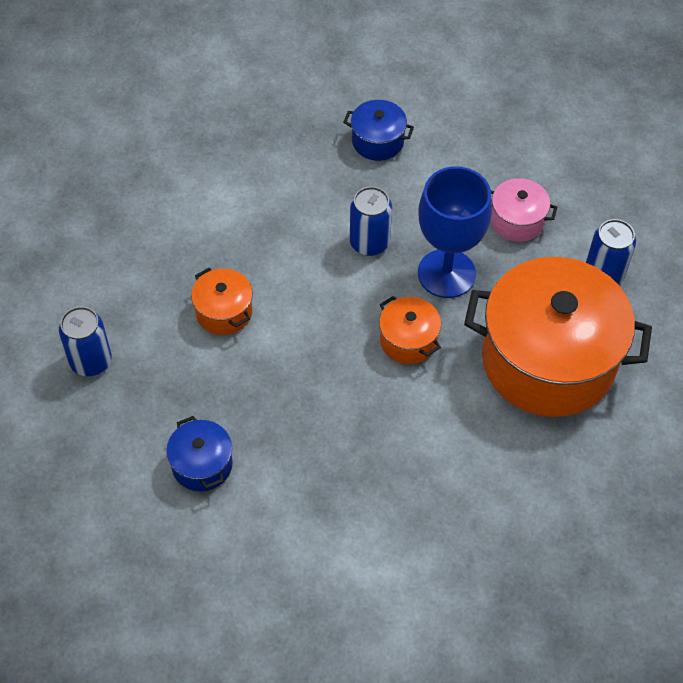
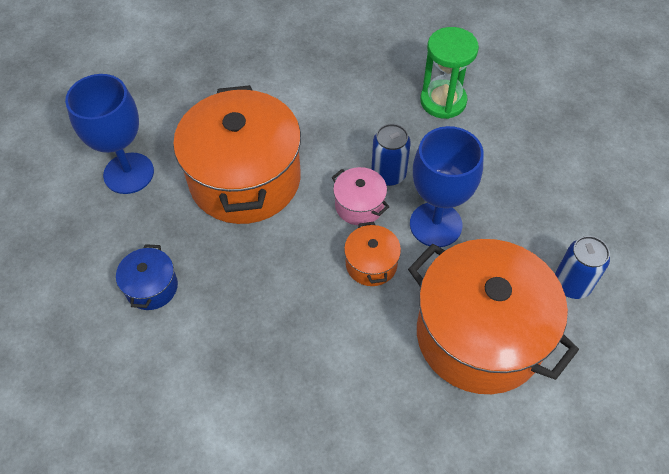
camera: 30 degrees right, 0 degrees up
blue can [59,307,112,376] -> blue goblet [65,74,154,194]
orange pot [191,268,253,335] -> orange pot [173,85,301,224], size x2.32
blue pot [343,100,414,161] -> green hourglass [420,27,479,119]
pink pot [491,178,557,242] -> pink pot moved to [331,167,389,225]

